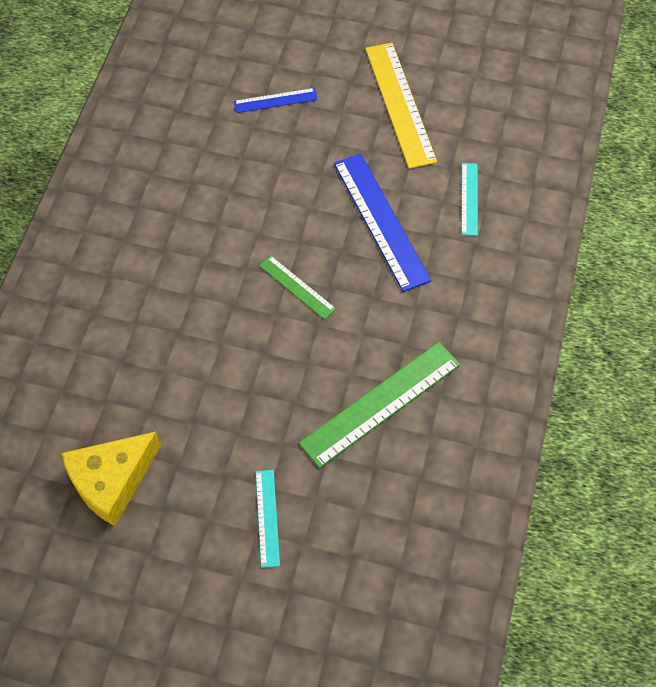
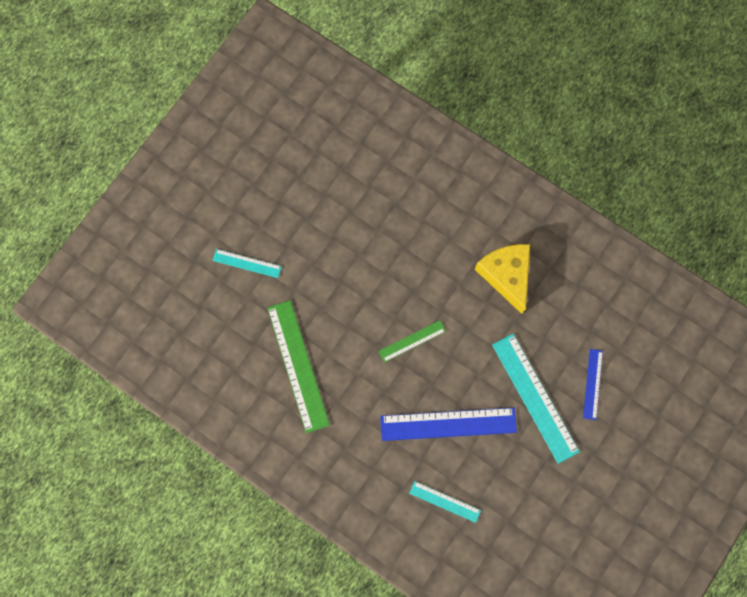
camera: 110 degrees right, 15 degrees up
yellow cheese [62,432,161,526] -> yellow cheese moved to [475,244,530,314]
yellow ruler [365,43,437,169] -> none
none -> turquoise ruler [492,334,580,464]

